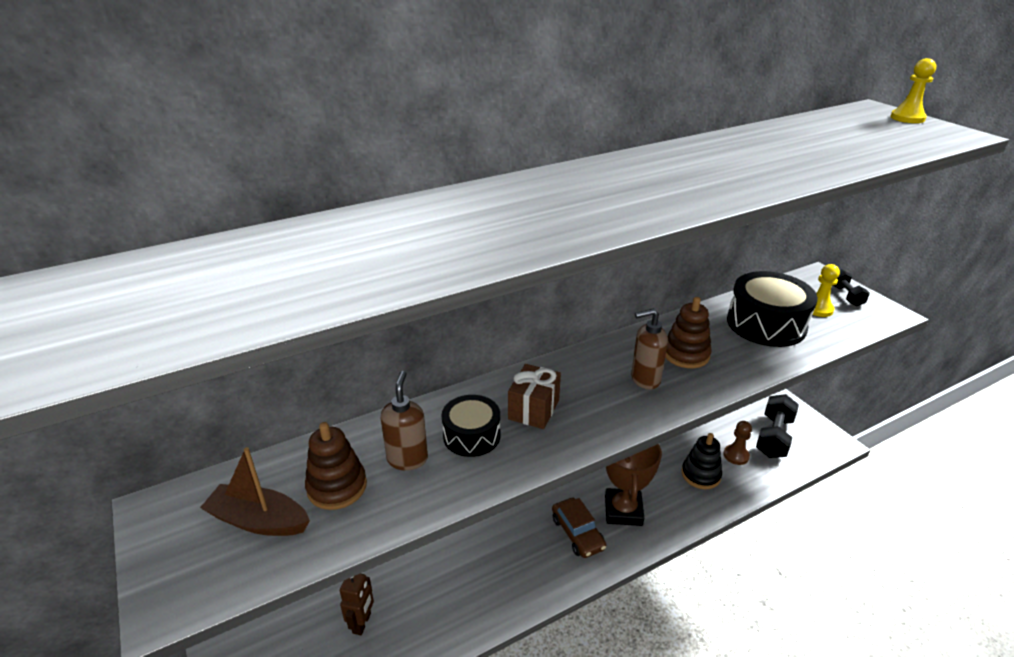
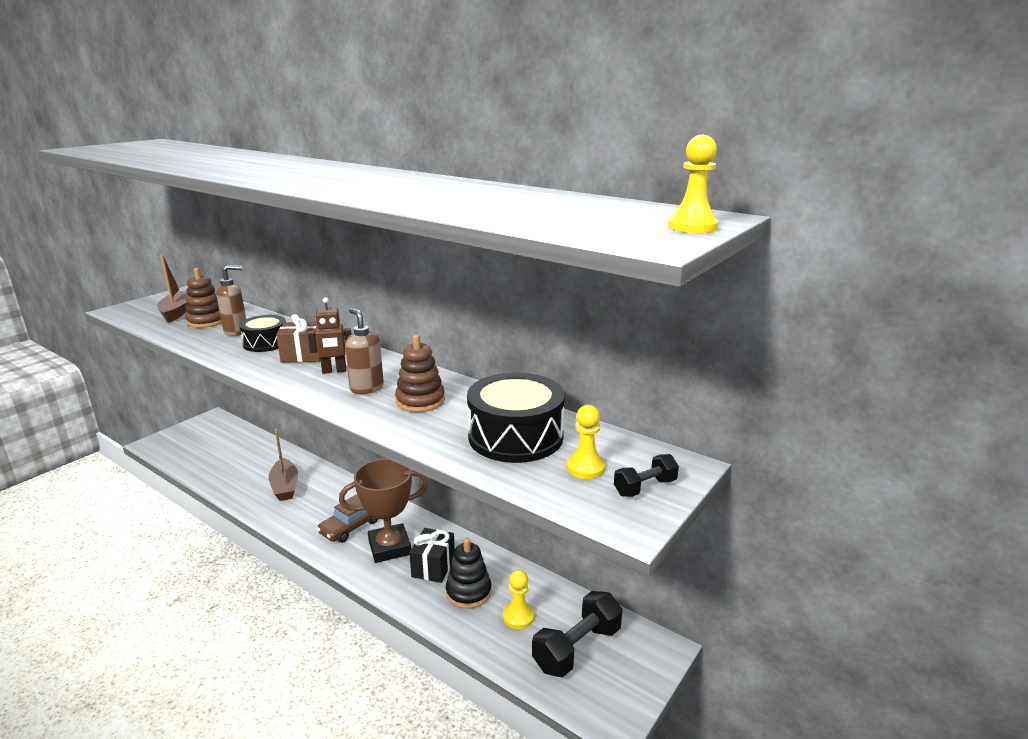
camera: 65 degrees right, 10 degrees down
brown robot [340,573,374,635] -> brown robot moved to [308,297,351,374]
brown pawn [723,421,752,465] -> yellow pawn [503,570,534,629]
black dumbbell [756,394,799,458] -> black dumbbell turned 45 degrees counterclockwise [532,591,623,677]
none -> brown boat [269,429,298,501]
none -> black gift [409,528,455,583]

